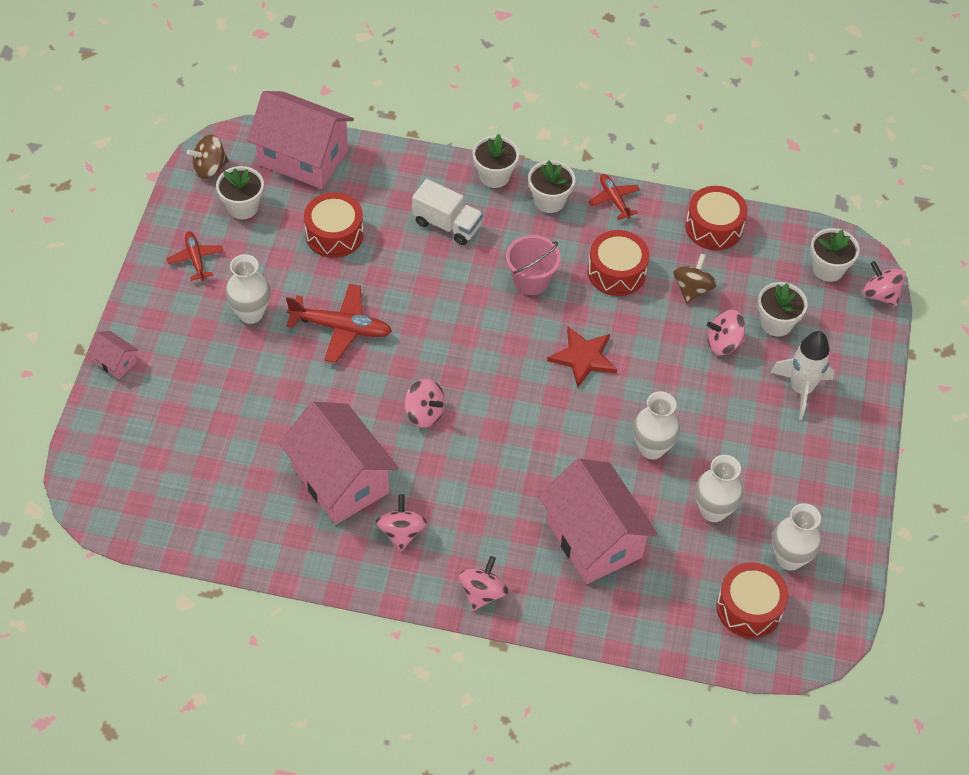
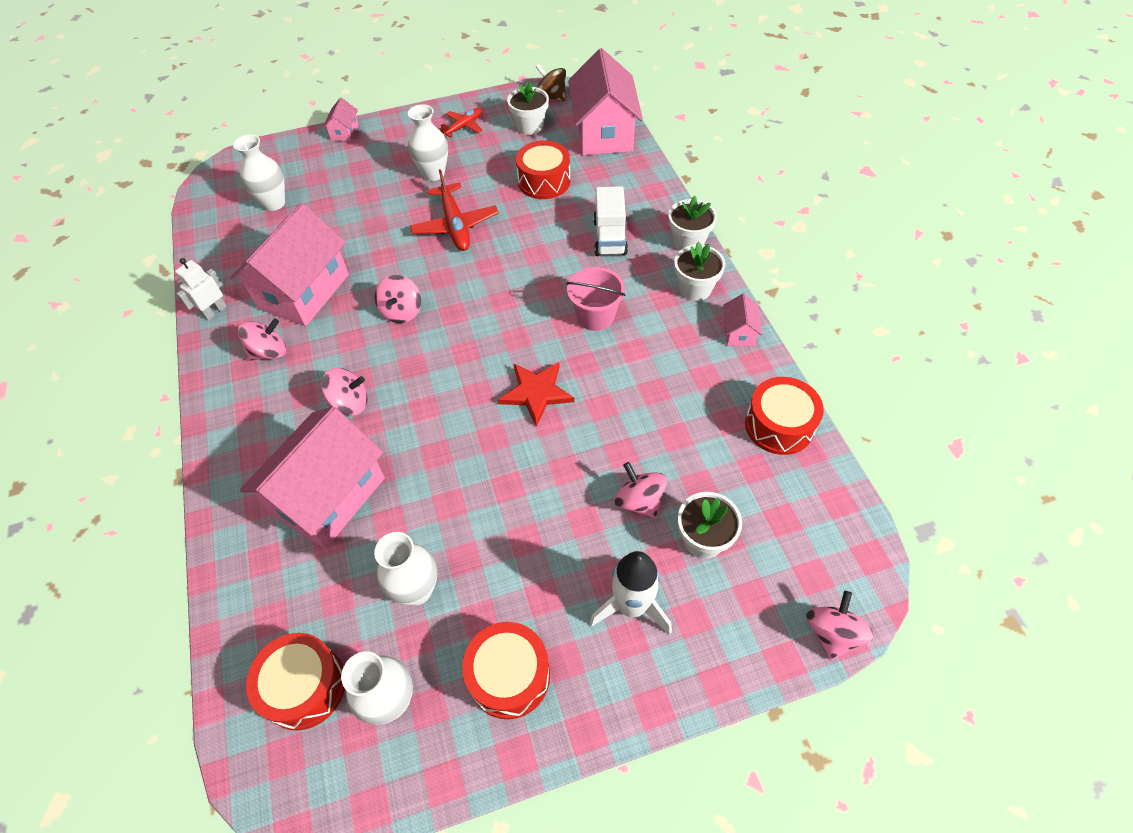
camera: 65 degrees right, 0 degrees up
pink spinning top [459,556,508,611] -> pink spinning top moved to [321,368,368,416]
red plane [588,174,640,220] -> pink house [723,294,762,346]
red drum [588,230,649,296] -> red drum moved to [462,622,550,719]
white vase [633,391,680,460] -> white vase moved to [233,134,285,211]
brown spinning top [673,254,718,304] -> none
white flower pot [811,228,859,282] -> none
none -> white robot [175,258,227,321]

